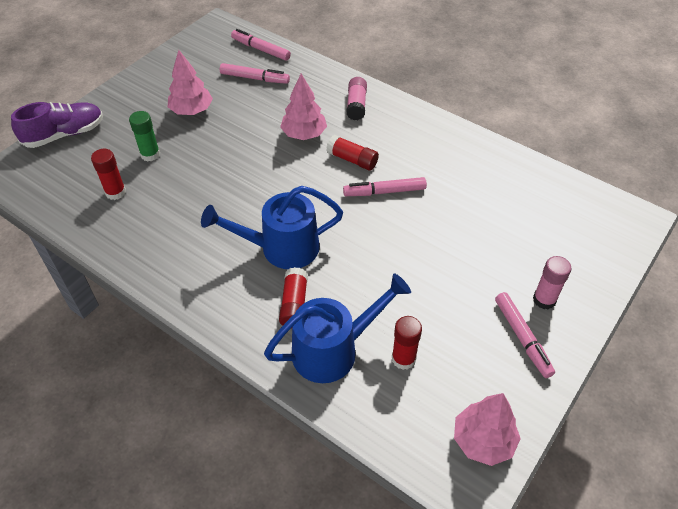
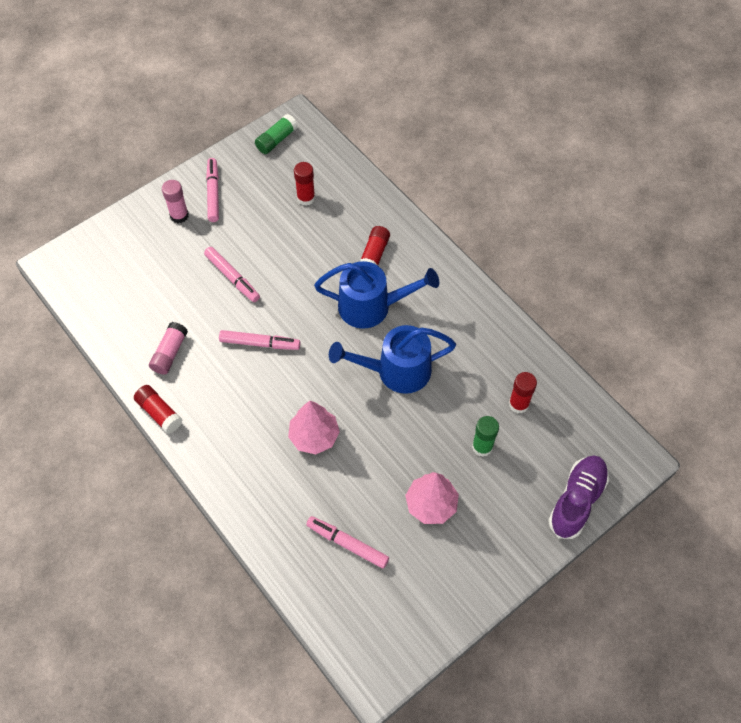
camera: 165 degrees left, 10 degrees up
purple shoe [11,102,103,148] -> purple shoe turned 135 degrees clockwise [548,456,609,539]
pink marker [231,29,291,61] -> pink marker moved to [204,247,260,302]
blue watering can [264,273,411,383] -> blue watering can moved to [329,325,456,394]
red glue stick [326,135,379,171] -> red glue stick moved to [134,385,182,434]
pink glue stick [346,77,367,120] -> pink glue stick moved to [149,322,188,375]
pink tree [454,393,521,466] -> green glue stick [255,114,298,154]

